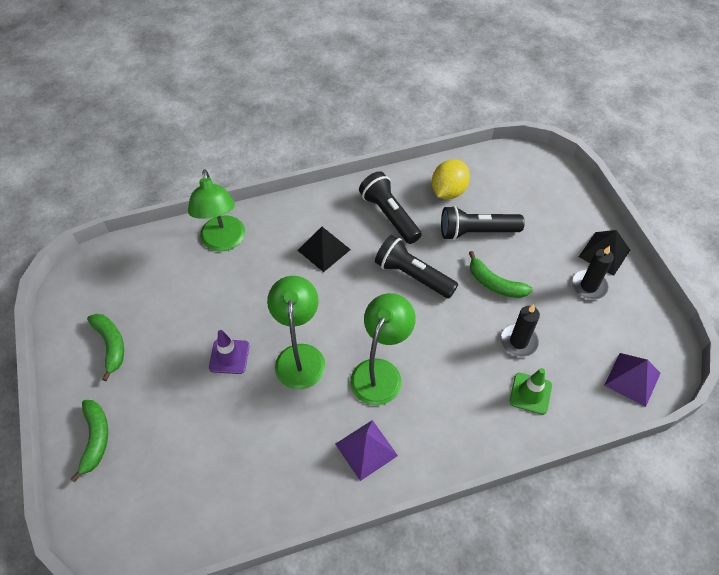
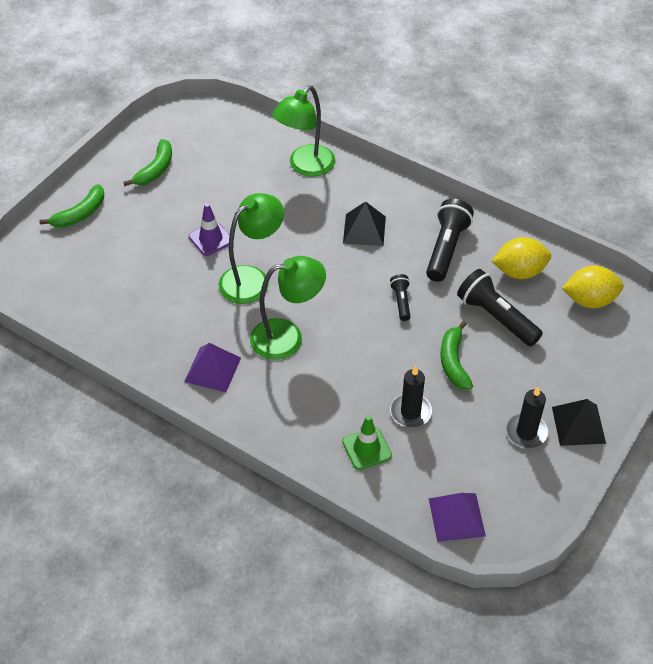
camera: 50 degrees right, 5 degrees down
black flashlight [375,235,458,299] -> black flashlight [390,274,410,321], size x0.53
none -> yellow lemon [562,266,624,308]

